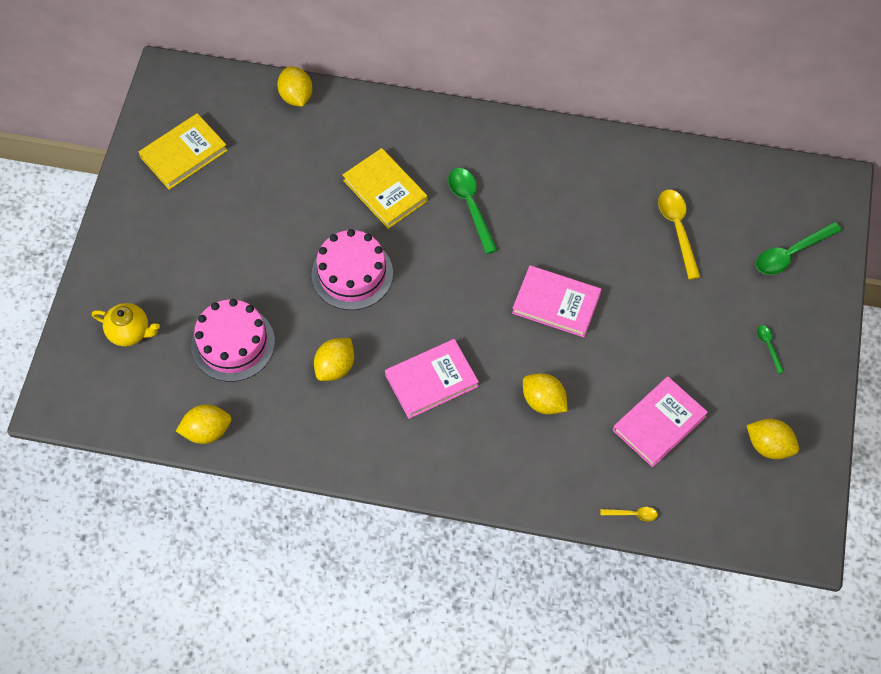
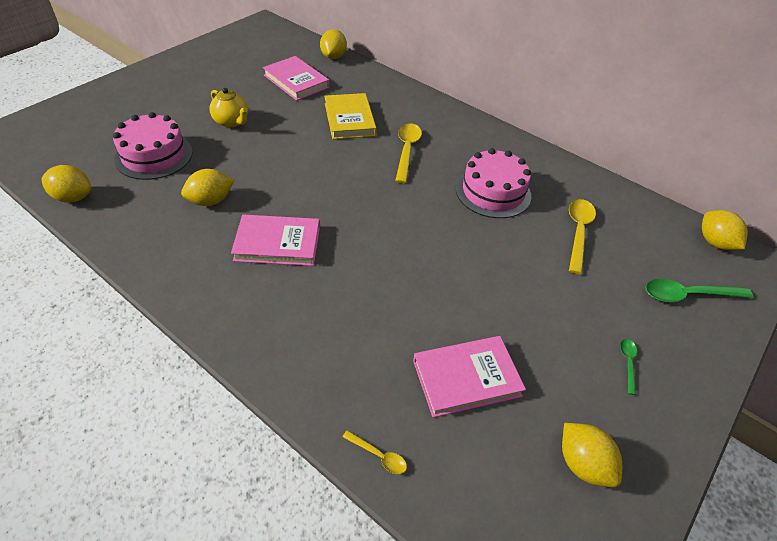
camera: 25 degrees right, 15 degrees down
yellow teapot [92,303,160,347] -> yellow teapot moved to [209,88,248,127]
yellow book [139,113,228,190] -> none
pink cake [312,229,393,310] -> pink cake moved to [456,148,531,218]
green spoon [448,168,497,254] -> yellow spoon [395,124,422,183]
pink book [512,265,602,337] -> pink book moved to [263,56,330,101]
yellow lemon [523,373,568,414] -> yellow lemon moved to [702,210,748,250]

